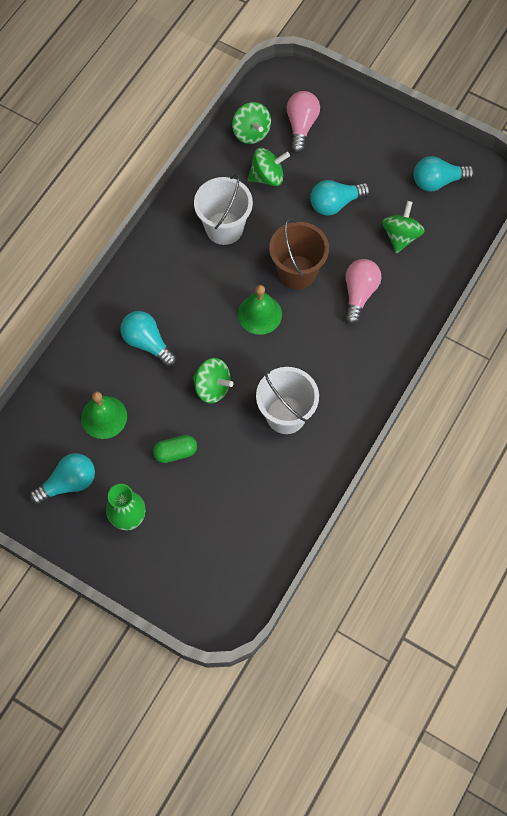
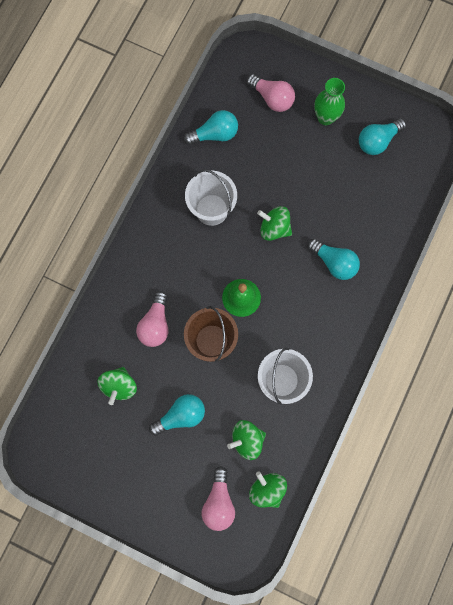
camera: 175 degrees right, 10 degrees up
green bell [81,392,127,439] -> none
green capsule [153,435,197,463] -> none
turquoise light bulb [414,156,475,191] -> turquoise light bulb moved to [184,110,238,145]
none -> pink light bulb [247,74,295,112]

